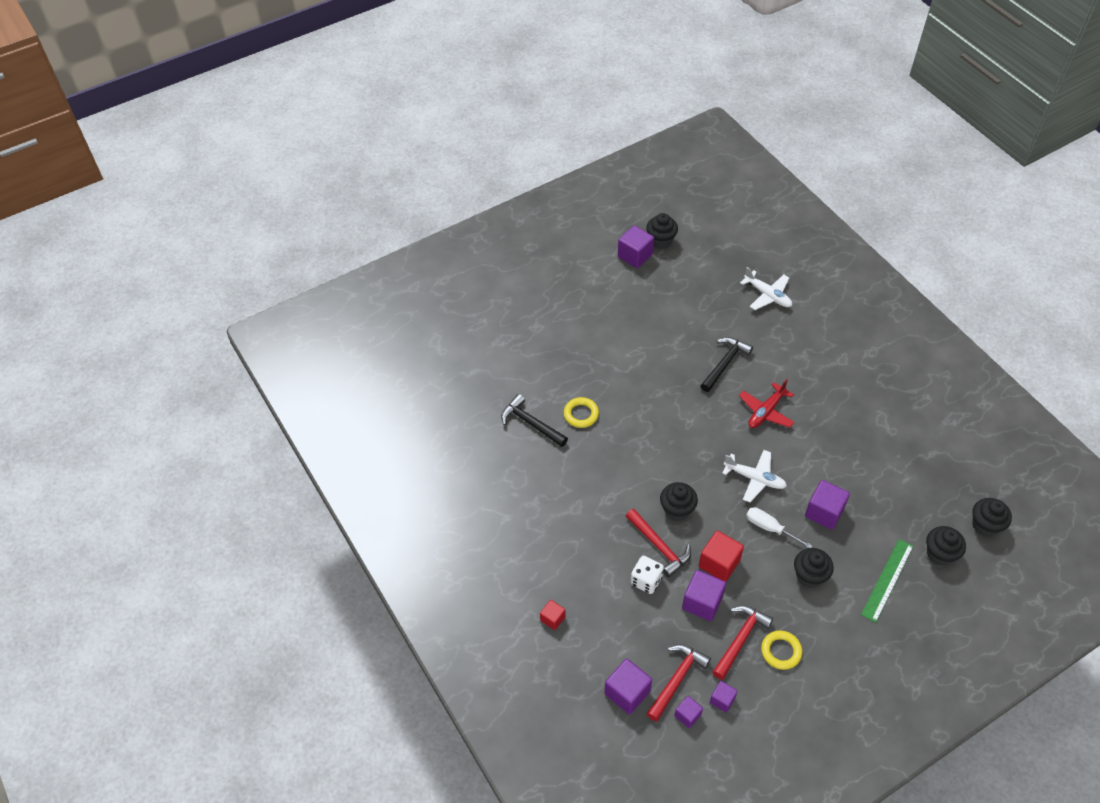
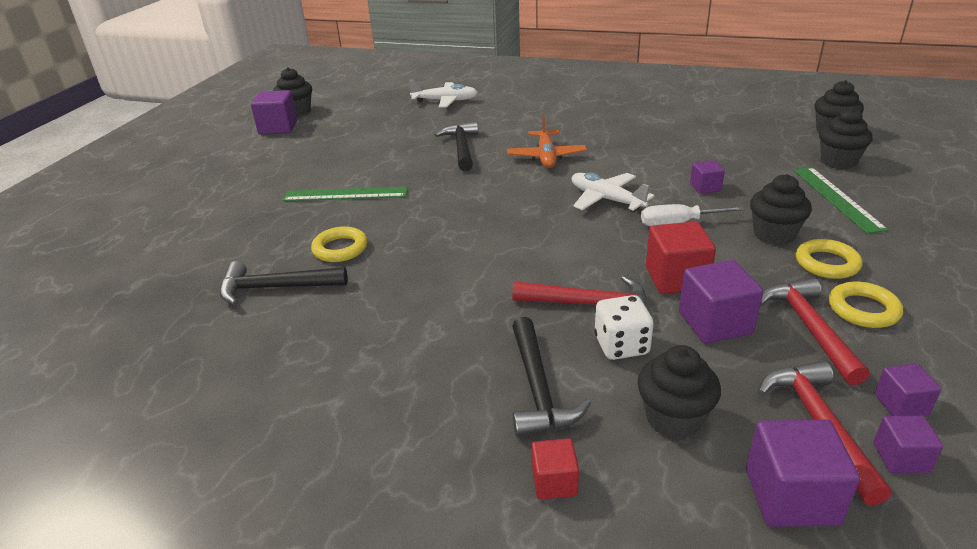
camera: 40 degrees left, 20 degrees down
black cupcake [660,482,698,521] -> black cupcake moved to [637,345,721,439]
white plane [722,450,787,502] -> white plane turned 120 degrees counterclockwise [572,173,655,212]
red plane [739,379,794,428] -> orange plane [507,115,587,168]
purple cube [805,480,850,530] -> purple cube [690,160,725,194], size x0.58
none -> green ruler [282,187,408,201]
none -> black hammer [512,317,591,437]
none -> yellow ring [796,239,862,279]

